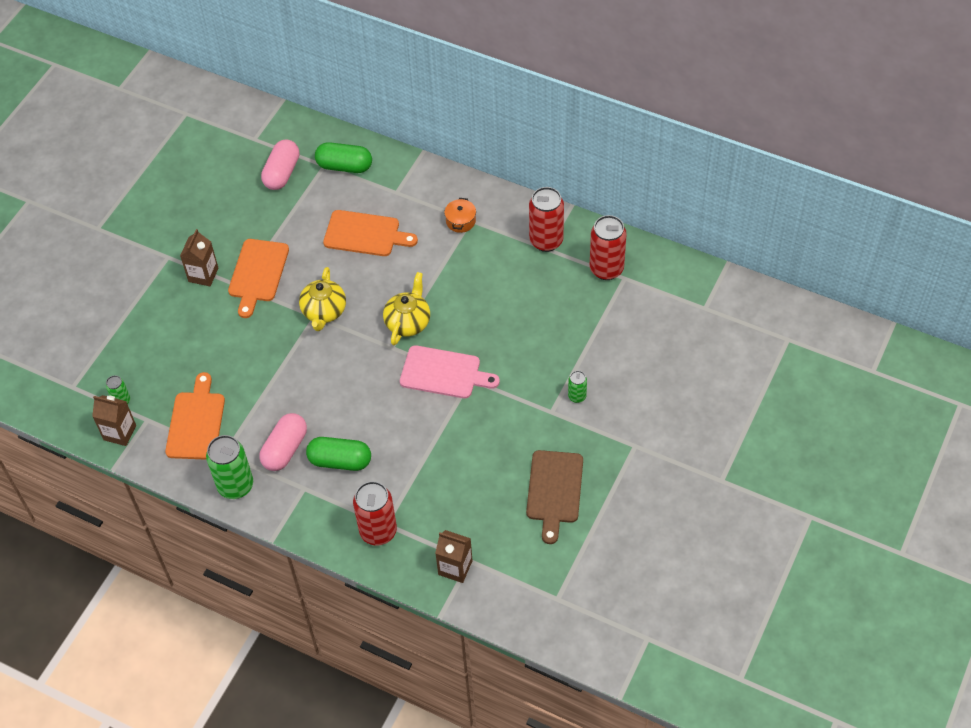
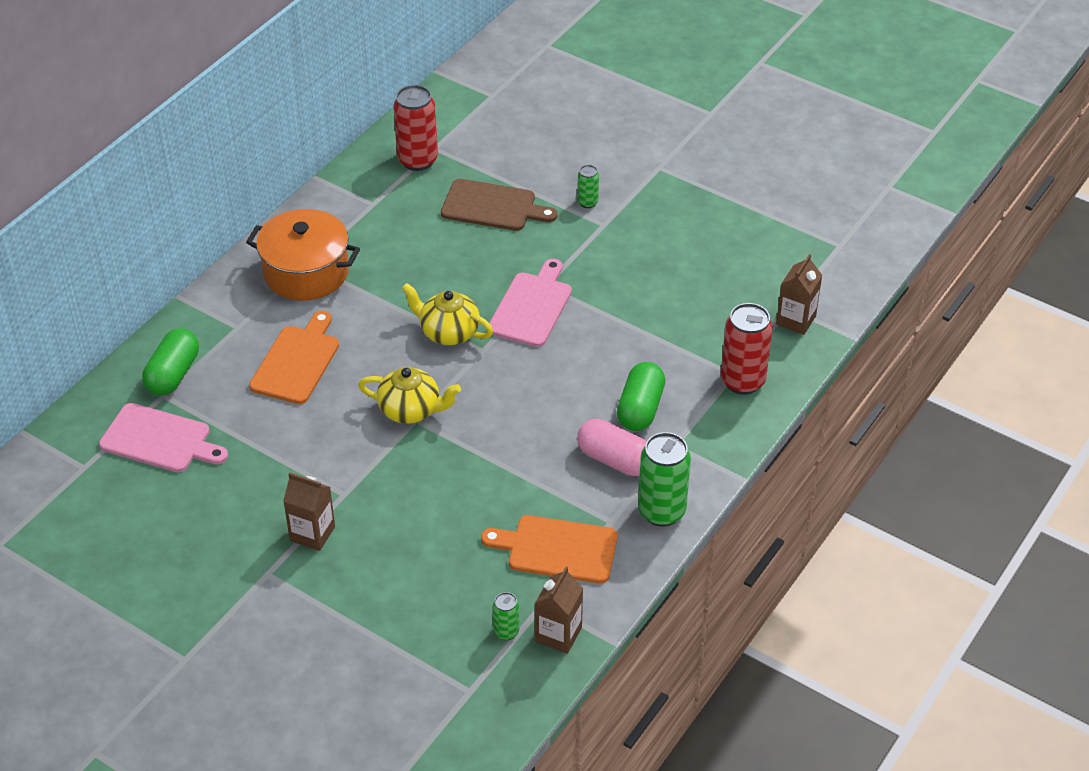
camera: 85 degrees left, 10 degrees down
orange cutting board [228,239,289,318] -> none
pink capsule [261,139,299,190] -> pink cutting board [99,403,228,472]
orange pot [444,198,476,233] -> orange pot [246,209,360,301], size x2.23
brown cutting board [526,450,583,544] -> brown cutting board moved to [441,179,557,231]
red can [529,187,564,252] -> none

